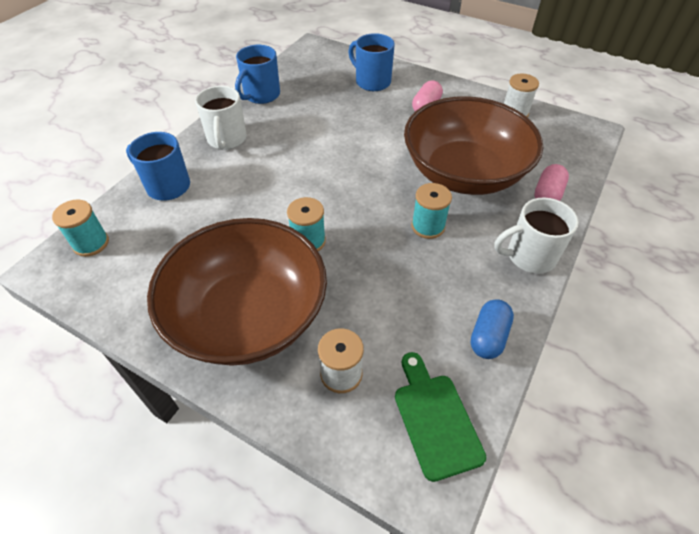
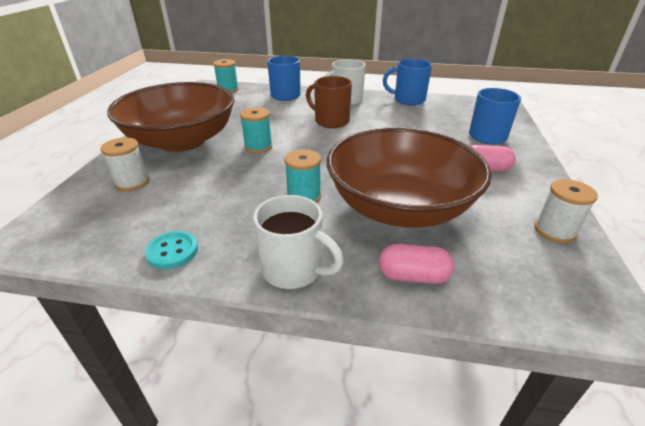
camera: 70 degrees right, 15 degrees down
green cutting board [395,352,486,482] -> none
blue capsule [471,299,514,359] -> turquoise button [145,231,198,269]
white mug [494,197,579,274] -> white mug turned 150 degrees clockwise [253,195,344,289]
none -> brown mug [306,76,352,128]

